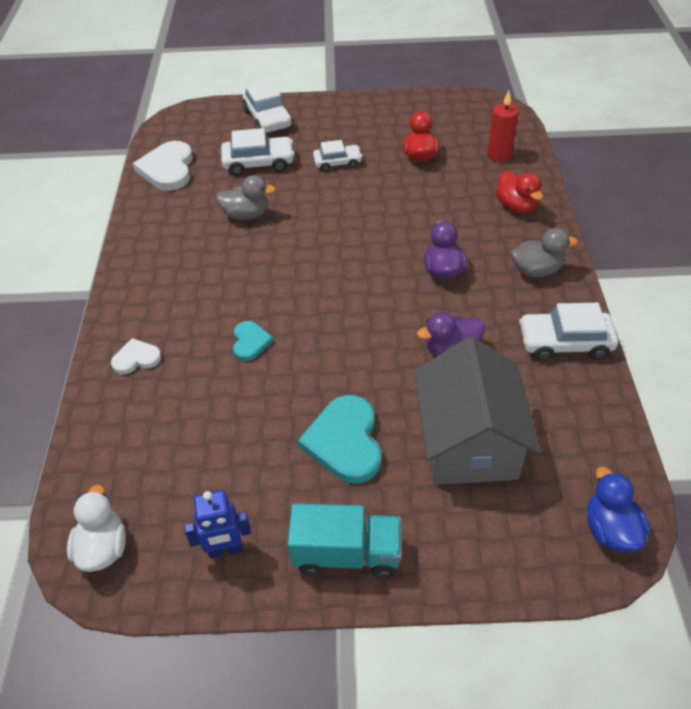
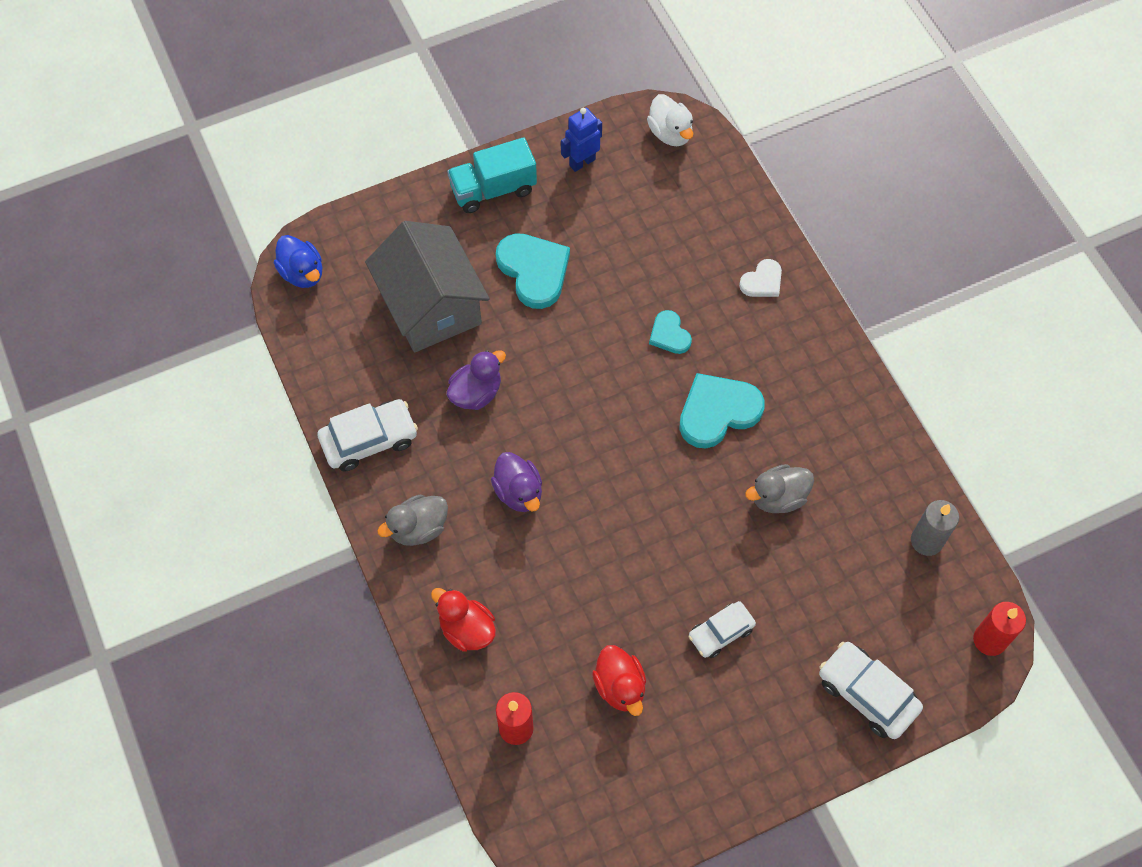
camera: 155 degrees right, 15 degrees up
white heart [133,141,193,191] -> grey candle [911,500,959,556]
white car [221,128,295,176] -> none
none -> turquoise heart [679,373,765,448]
none -> red candle [973,602,1026,656]

